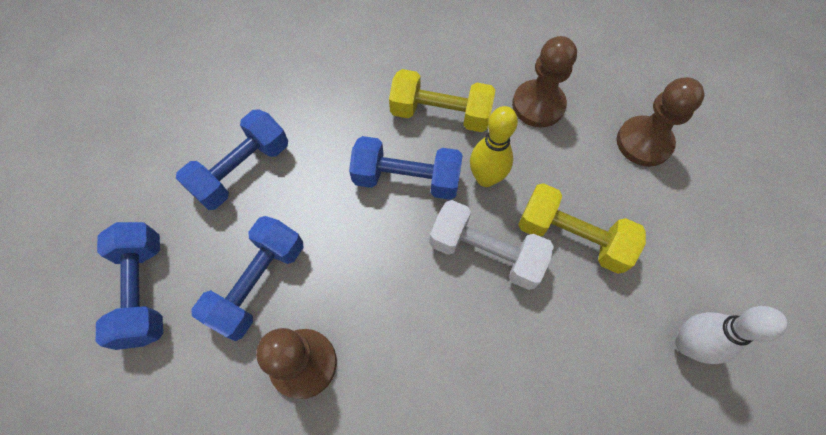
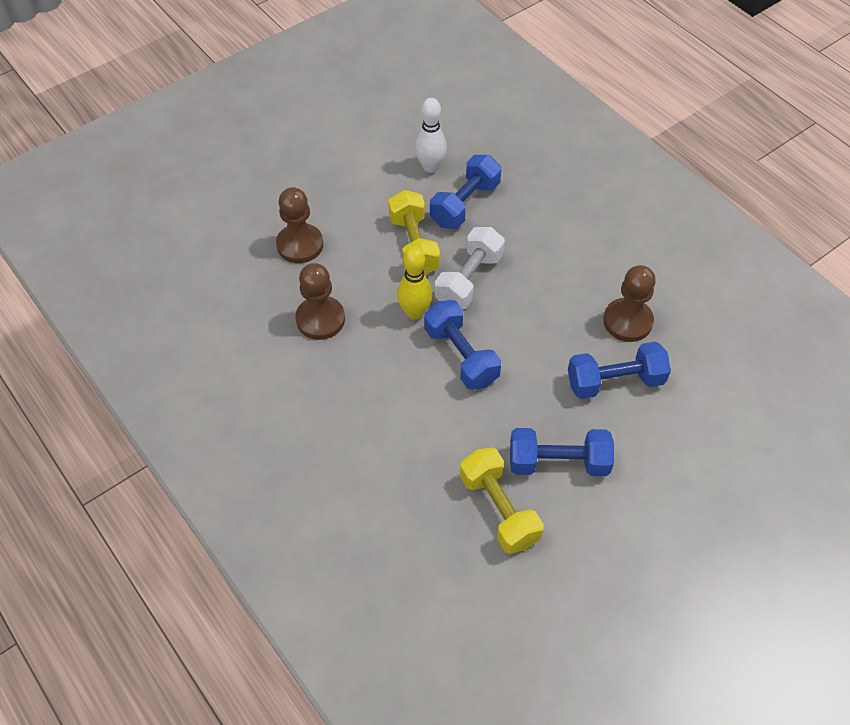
camera: 130 degrees left, 10 degrees down
blue dumbbell [96,222,163,350] -> blue dumbbell moved to [430,155,501,229]
yellow dumbbell [389,69,495,132] -> yellow dumbbell moved to [460,447,544,554]
white dumbbell [429,200,554,290] -> white dumbbell turned 45 degrees clockwise [435,227,505,309]

